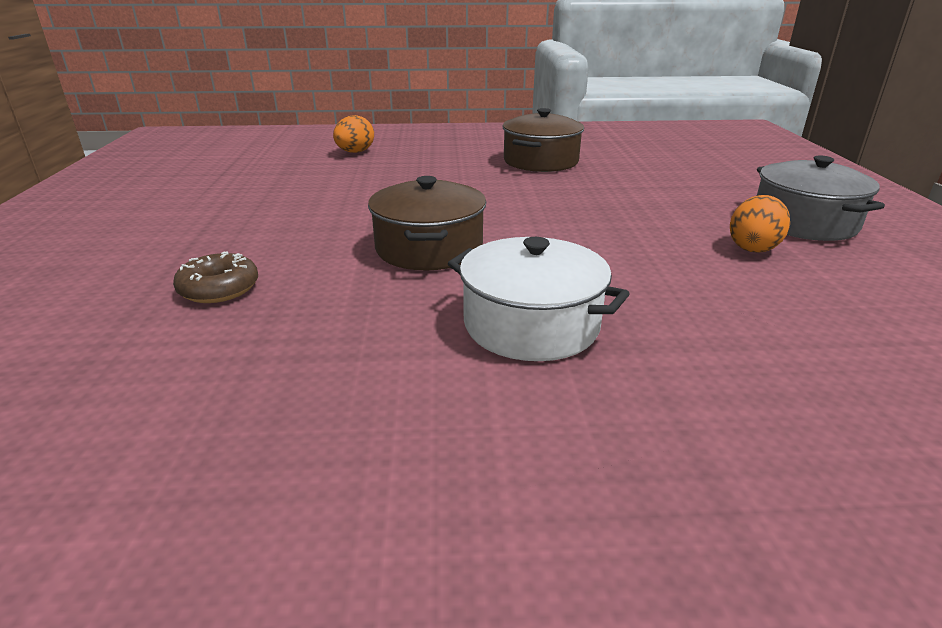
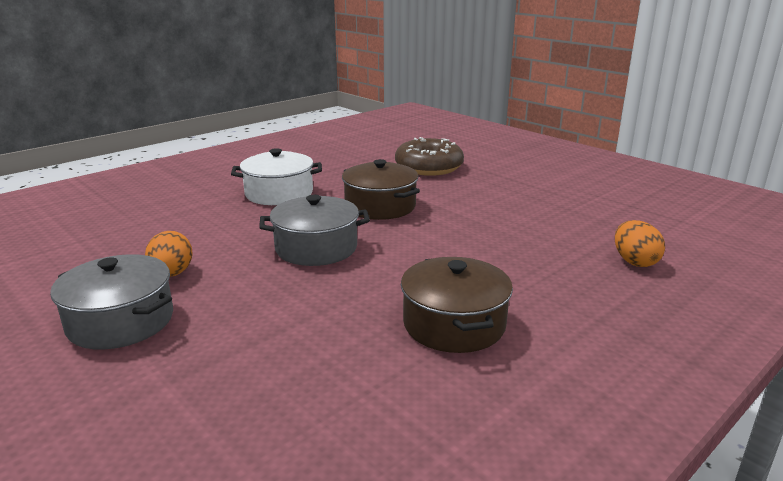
camera: 140 degrees right, 5 degrees down
brown donut [173,251,258,303] -> brown donut [395,137,464,176], size x1.76
none -> grey pot [259,195,370,266]

